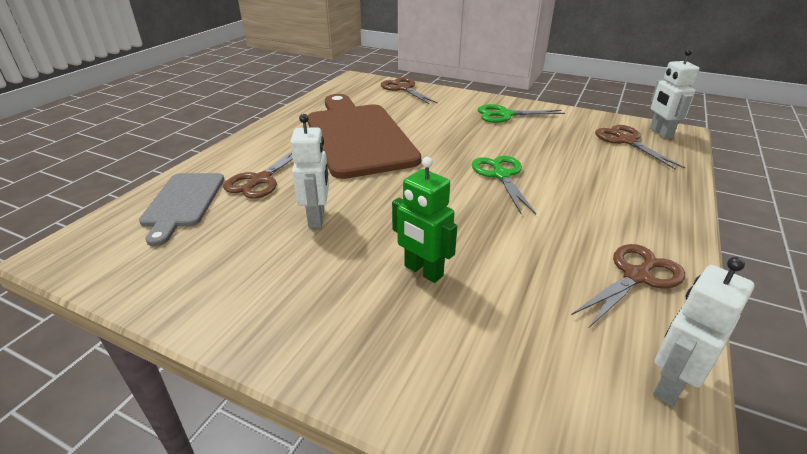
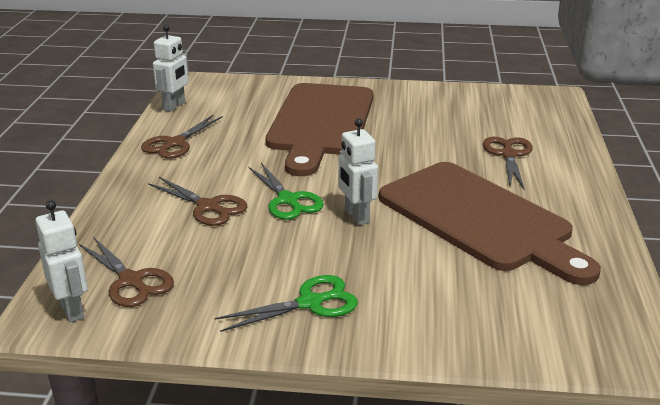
camera: 160 degrees right, 5 degrees down
grey cutting board [139,173,224,246] -> none
white robot [290,114,329,228] -> white robot moved to [338,119,378,225]
brown scissors [381,77,438,104] -> brown scissors moved to [148,177,247,226]
green robot [392,157,457,283] -> brown cutting board [265,83,374,176]

